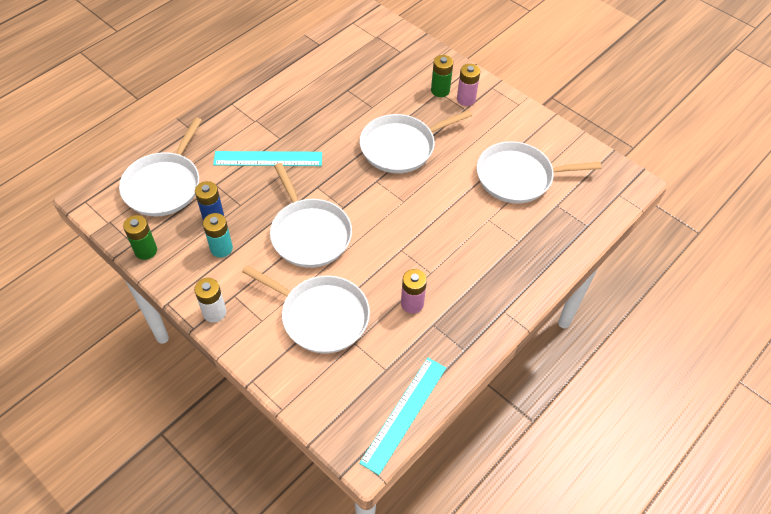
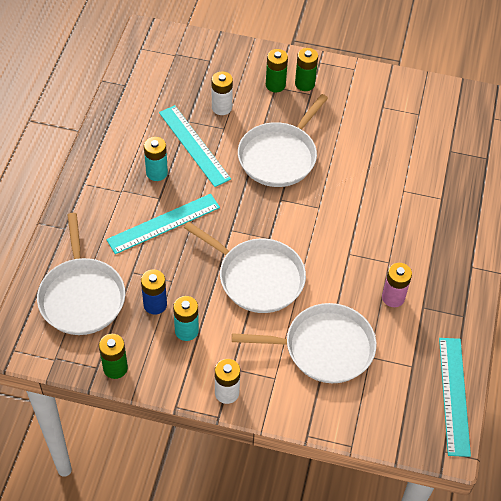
camera: 30 degrees left, 0 degrees up
pink battery [457,64,480,106] -> green battery [295,48,318,91]
white pan [477,141,601,203] -> none
none -> turquoise battery [144,137,168,181]
none -> turquoise ruler [159,105,231,187]
none -> white battery [212,71,233,115]

